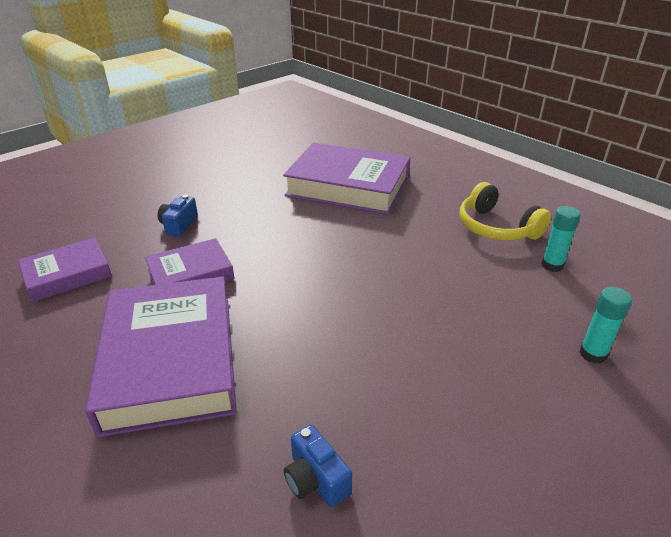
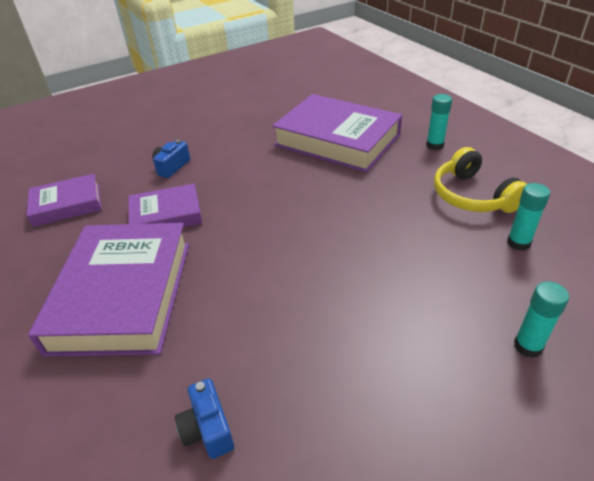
camera: 15 degrees right, 5 degrees up
none -> turquoise glue stick [426,94,452,150]

